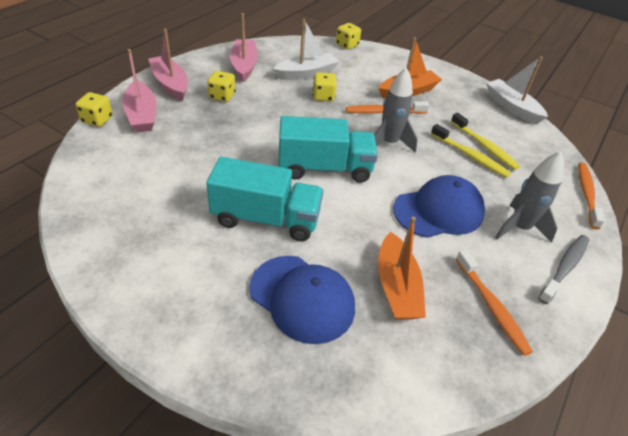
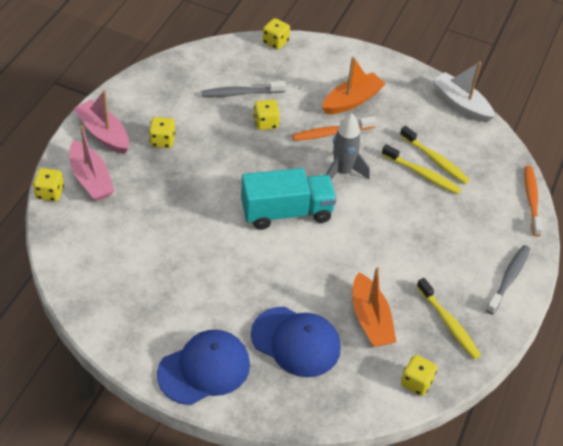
camera: 10 degrees left, 5 degrees up
turquoise truck [206,157,324,241] -> none
pink boat [230,13,258,82] -> none
white boat [273,19,340,80] -> grey toothbrush [202,81,286,97]
blue cap [393,175,485,238] -> blue cap moved to [157,329,250,405]
orange toothbrush [456,250,533,356] -> yellow toothbrush [416,278,481,359]
grey rocket [495,151,564,243] -> none
none -> yellow dice [401,355,437,396]

